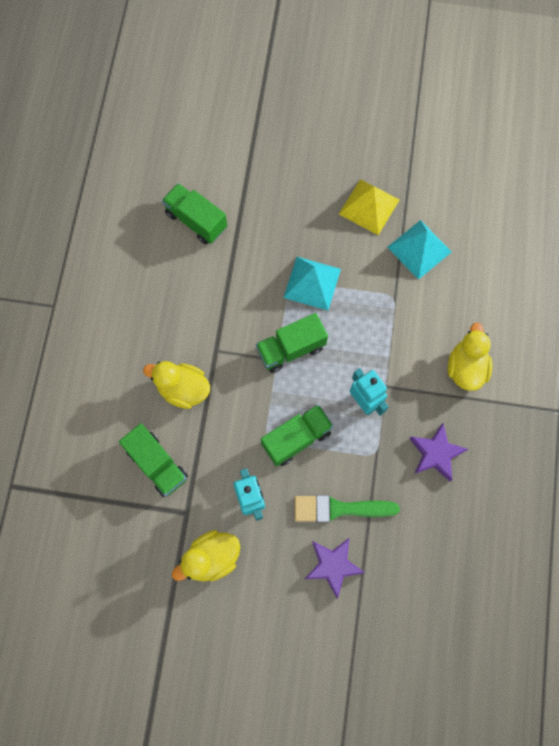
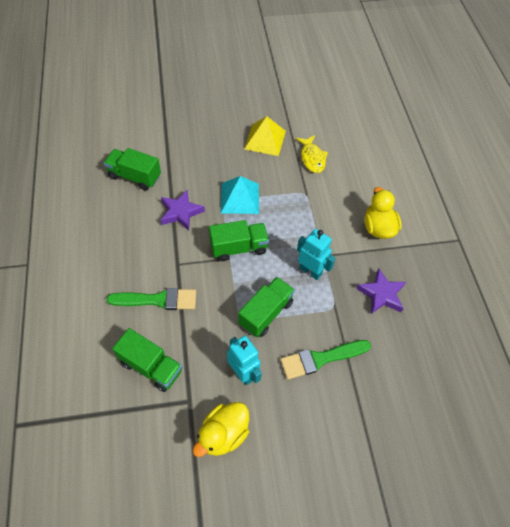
camera: 20 degrees left, 15 degrees down
yellow duck [143,361,211,409] -> green brush [106,288,196,310]
green truck [256,313,328,373] -> green truck turned 150 degrees counterclockwise [209,220,269,261]
purple star [305,537,365,599] -> purple star moved to [161,190,205,231]
turquoise pyramid [387,220,452,280] -> yellow fish [296,135,328,173]

